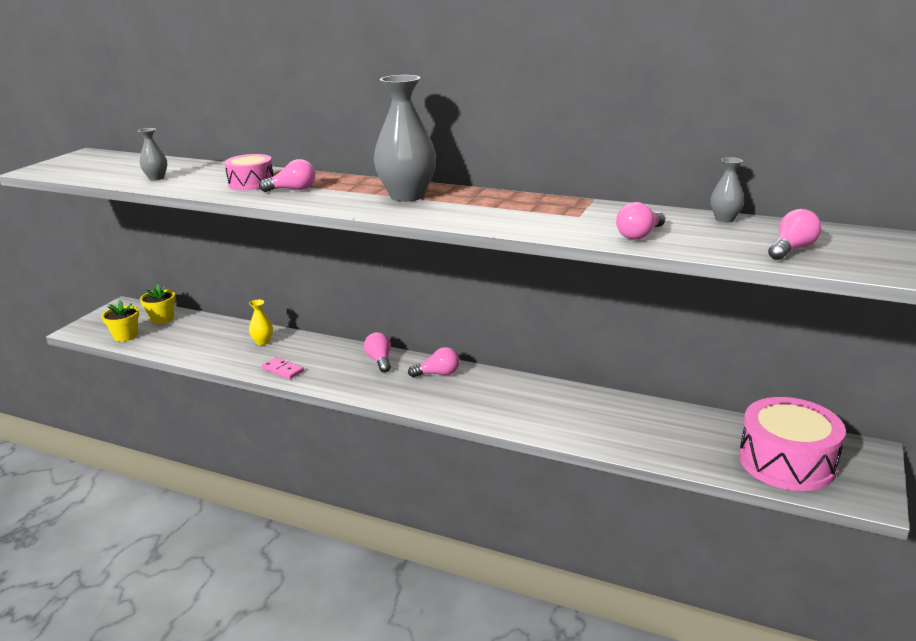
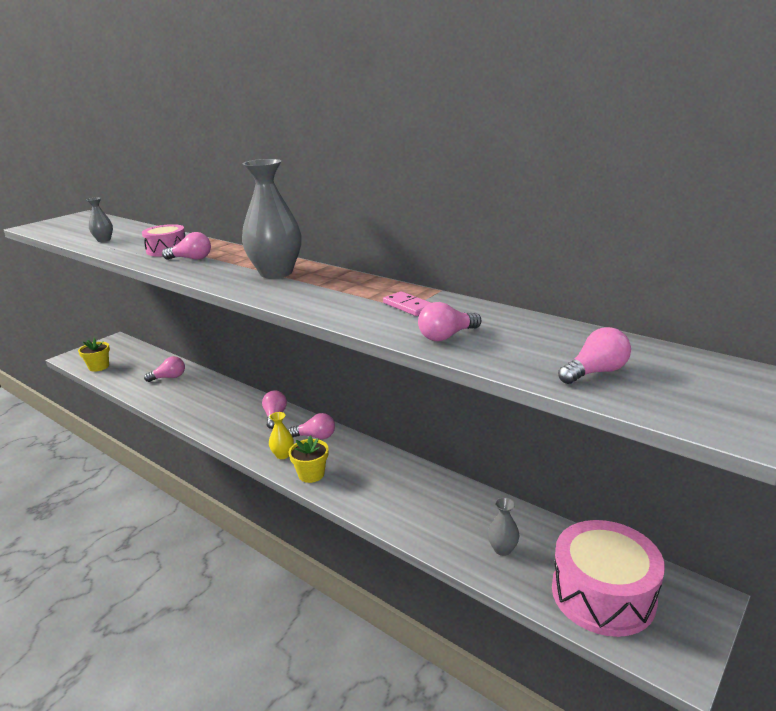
camera: 15 degrees right, 0 degrees up
yellow flower pot [140,284,176,324] -> yellow flower pot moved to [288,435,329,483]
yellow vase [249,300,273,345] -> yellow vase moved to [269,412,294,459]
pink domino [262,357,304,379] -> pink domino moved to [383,291,431,316]
grey vase [710,157,744,222] -> grey vase moved to [488,497,519,556]
none -> pink light bulb [144,356,185,382]

